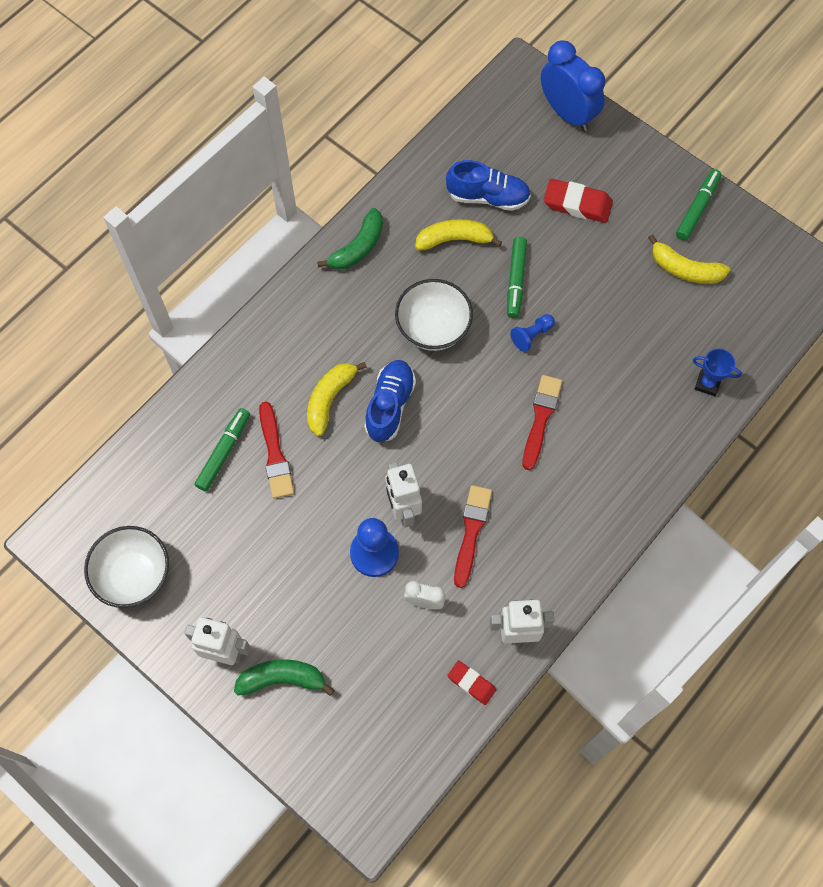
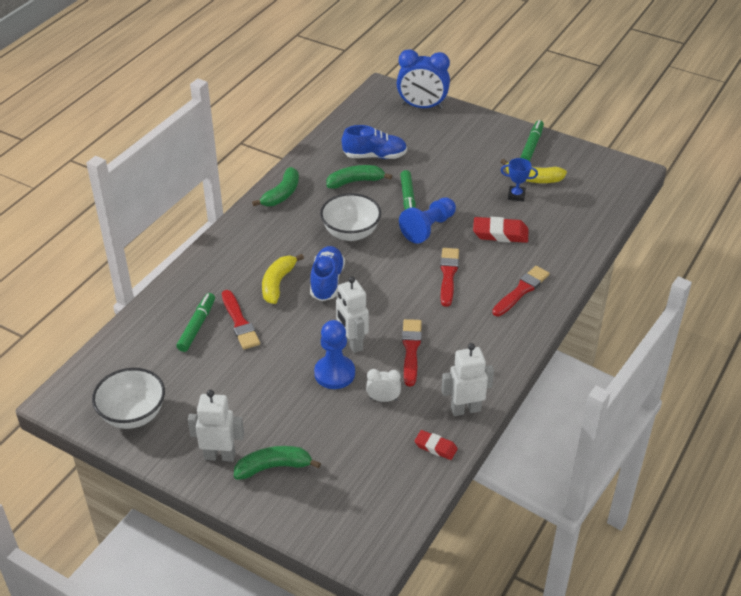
camera: 10 degrees left, 25 degrees down
yellow banana [415,219,502,251] -> green banana [326,165,392,189]
blue pawn [510,314,555,352] -> blue pawn [399,197,456,244], size x1.75
blue clock [541,40,605,131] -> blue clock turned 150 degrees clockwise [397,49,450,109]
red eraser [544,179,613,223] -> red eraser moved to [473,217,528,243]
blue trophy [693,348,742,396] -> blue trophy moved to [501,158,538,202]
none -> red brush [492,266,550,316]

